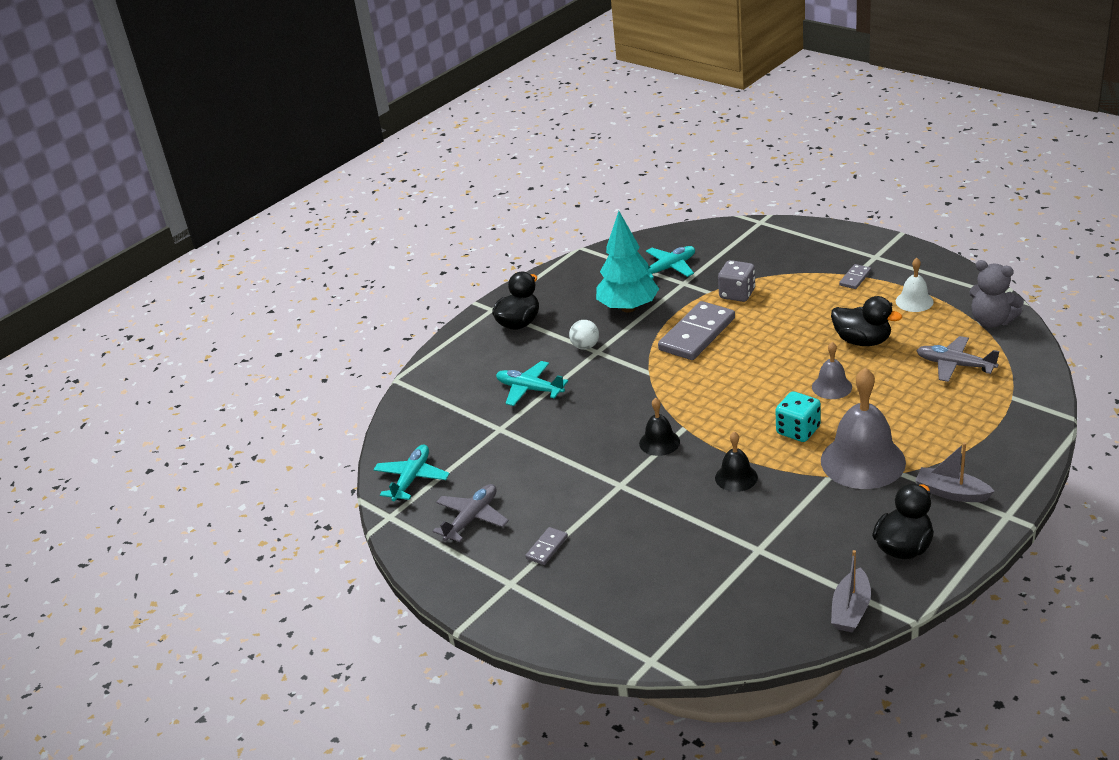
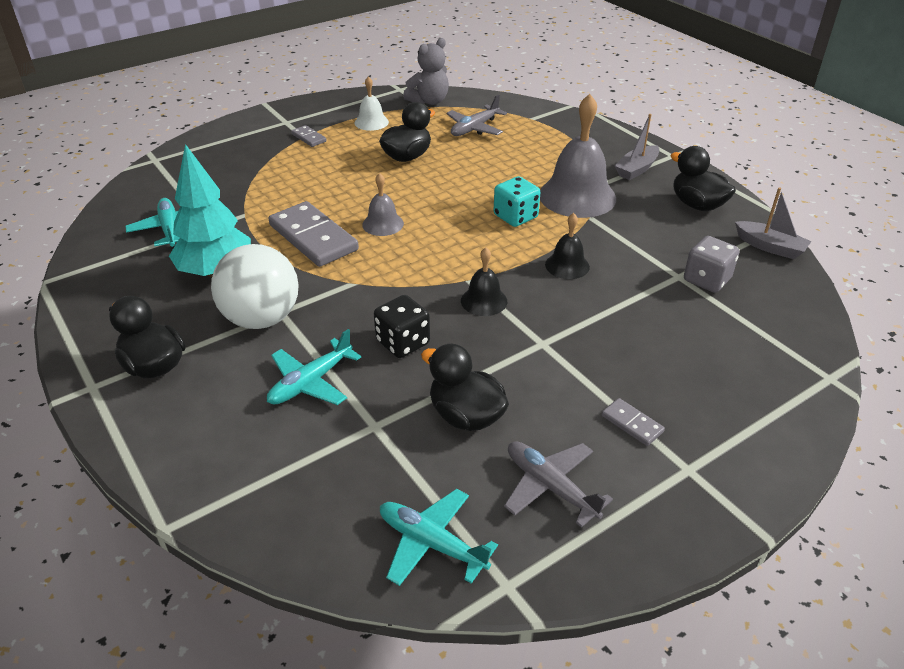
camera: 80 degrees left, 5 degrees up
white ball [569,320,599,350] -> white ball [211,244,298,329], size x2.11
grey dice [718,260,755,302] -> grey dice moved to [684,236,740,293]
grey bell [812,342,852,399] -> grey bell moved to [362,173,404,236]
none -> black dice [374,295,430,358]
none -> black duck [421,344,509,431]

